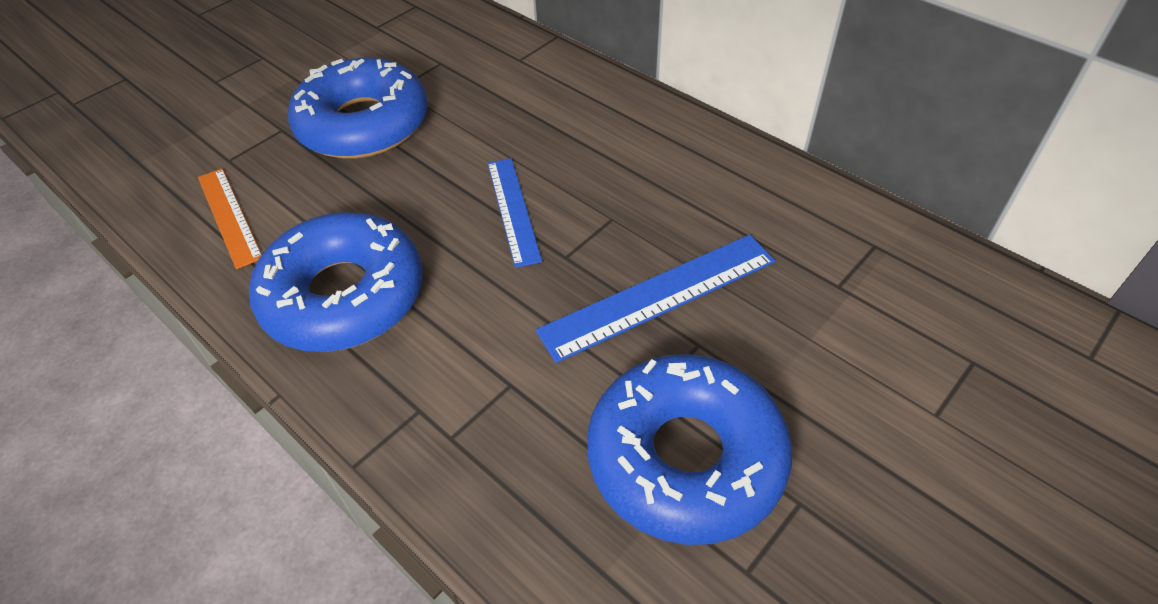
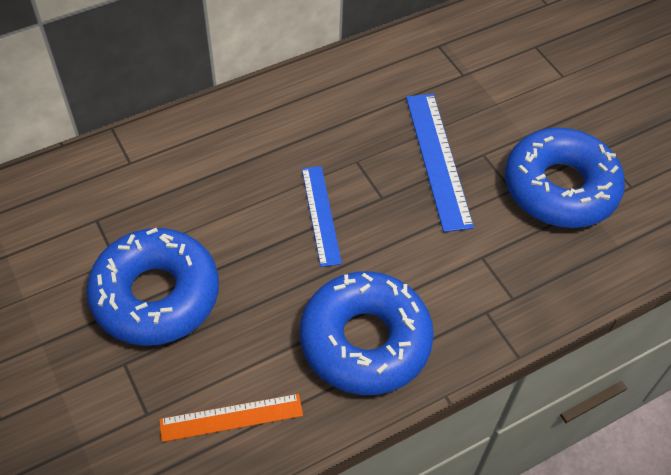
camera: 75 degrees left, 5 degrees up
blue ruler [488,158,542,268] -> blue ruler turned 75 degrees clockwise [302,166,342,267]

